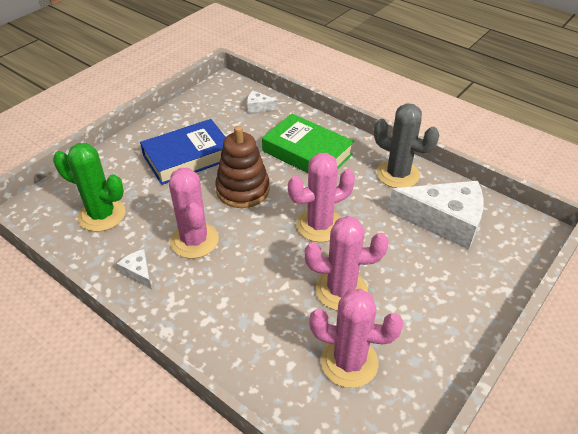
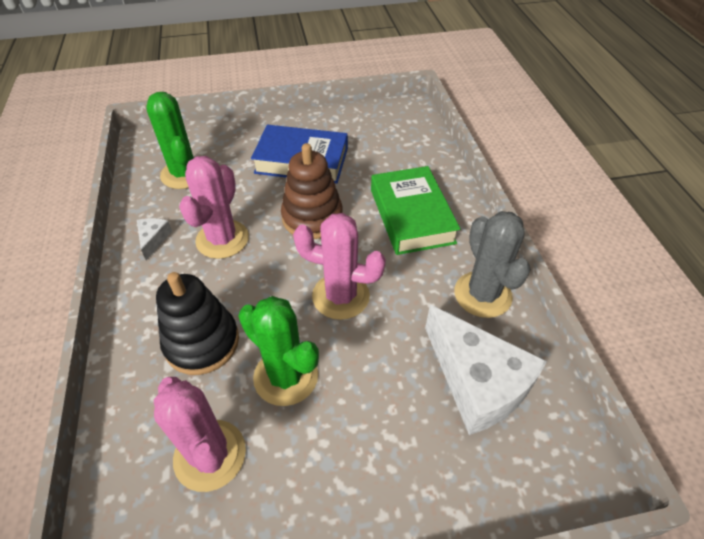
camera: 40 degrees right, 5 degrees up
white cheese [247,91,278,113] -> none
pink cactus [305,216,389,311] -> green cactus [238,296,319,406]
none -> black stacking toy [156,272,239,375]

